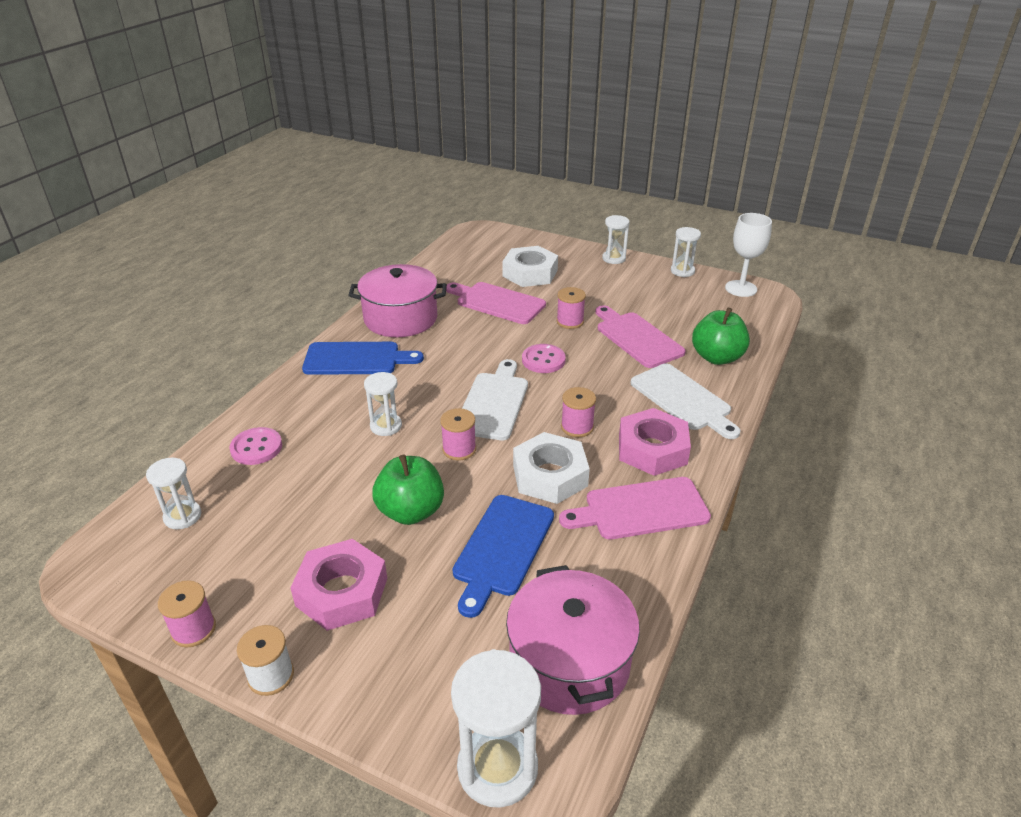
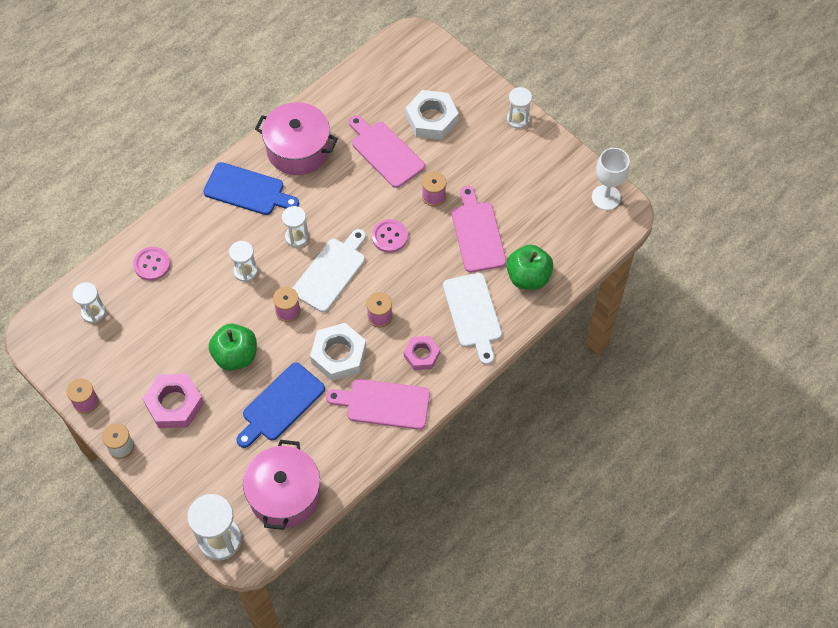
camera: 20 degrees right, 25 degrees up
pink nut [619,408,691,476] -> pink nut [404,336,440,370], size x0.63
white hourglass [671,227,701,277] -> white hourglass moved to [282,206,309,247]

